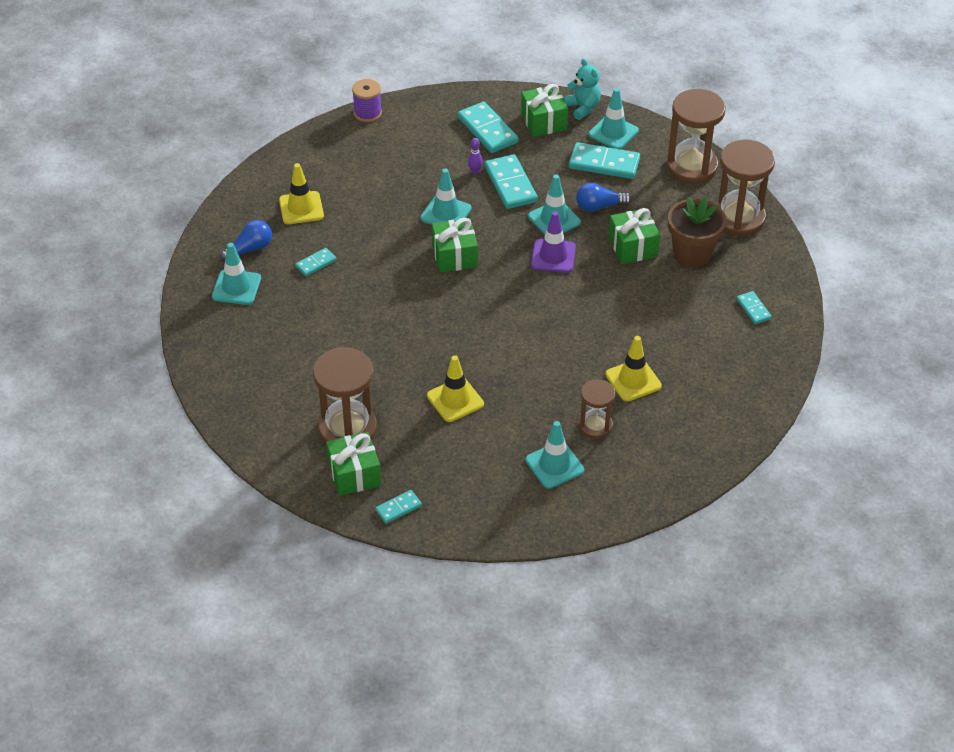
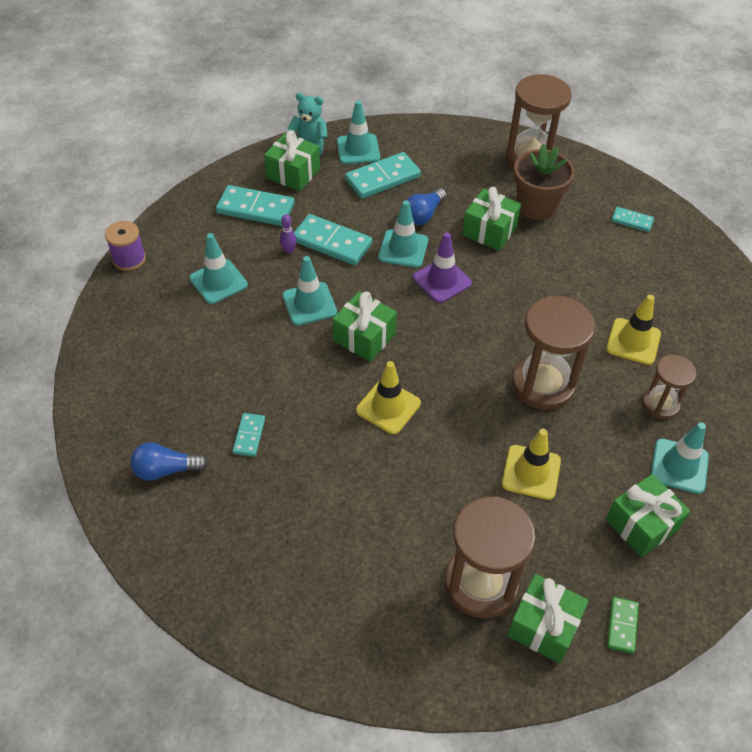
camera: 45 degrees left, 5 degrees up
turquoise traffic cone [212,243,261,305] -> turquoise traffic cone moved to [190,233,248,304]
blue light bulb [220,220,272,262] -> blue light bulb turned 105 degrees counterclockwise [130,442,208,481]
yellow traffic cone [279,163,324,224] -> yellow traffic cone moved to [356,361,421,434]
turquoise domino [375,490,422,524] -> green domino [607,597,639,654]
brown hourglass [666,89,726,184] -> brown hourglass moved to [512,296,595,410]
none -> green gift [606,474,690,557]

